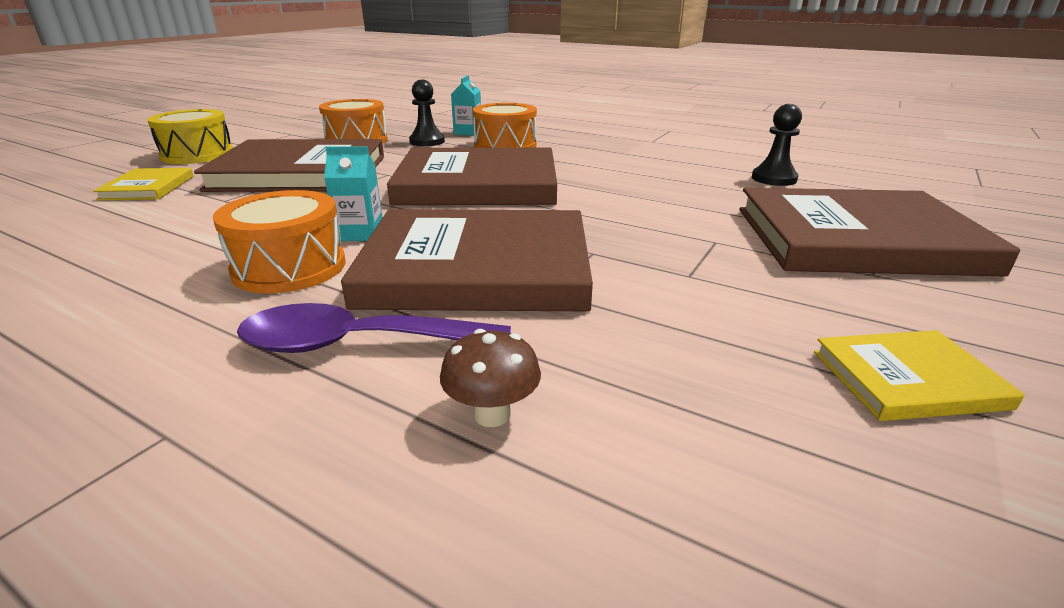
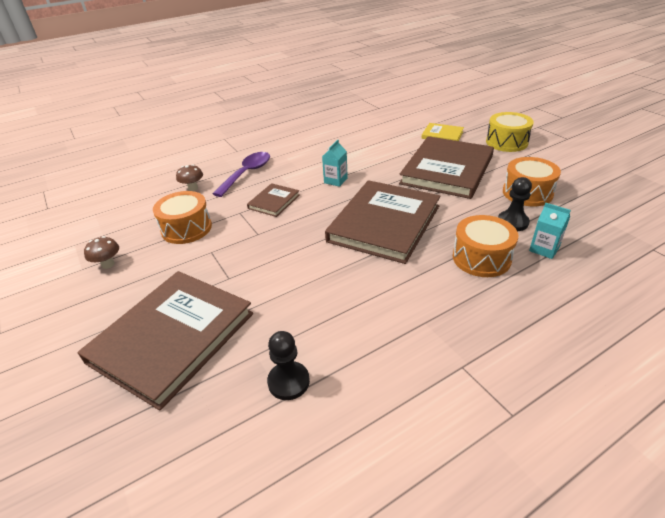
camera: 120 degrees right, 10 degrees up
orange drum [213,190,346,294] -> orange drum moved to [153,191,212,244]
brown book [341,209,593,311] -> brown book [247,183,300,217], size x0.46
yellow book [814,330,1025,421] -> brown mushroom [84,236,119,269]

